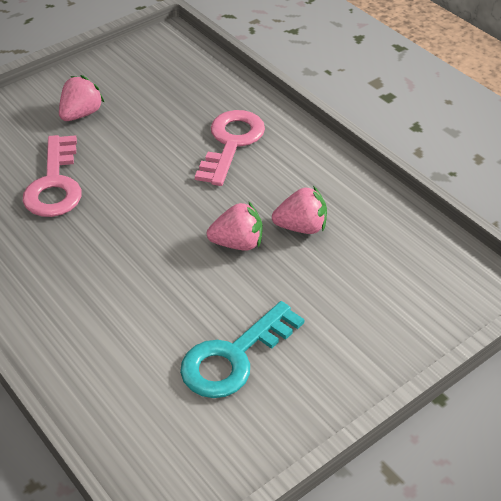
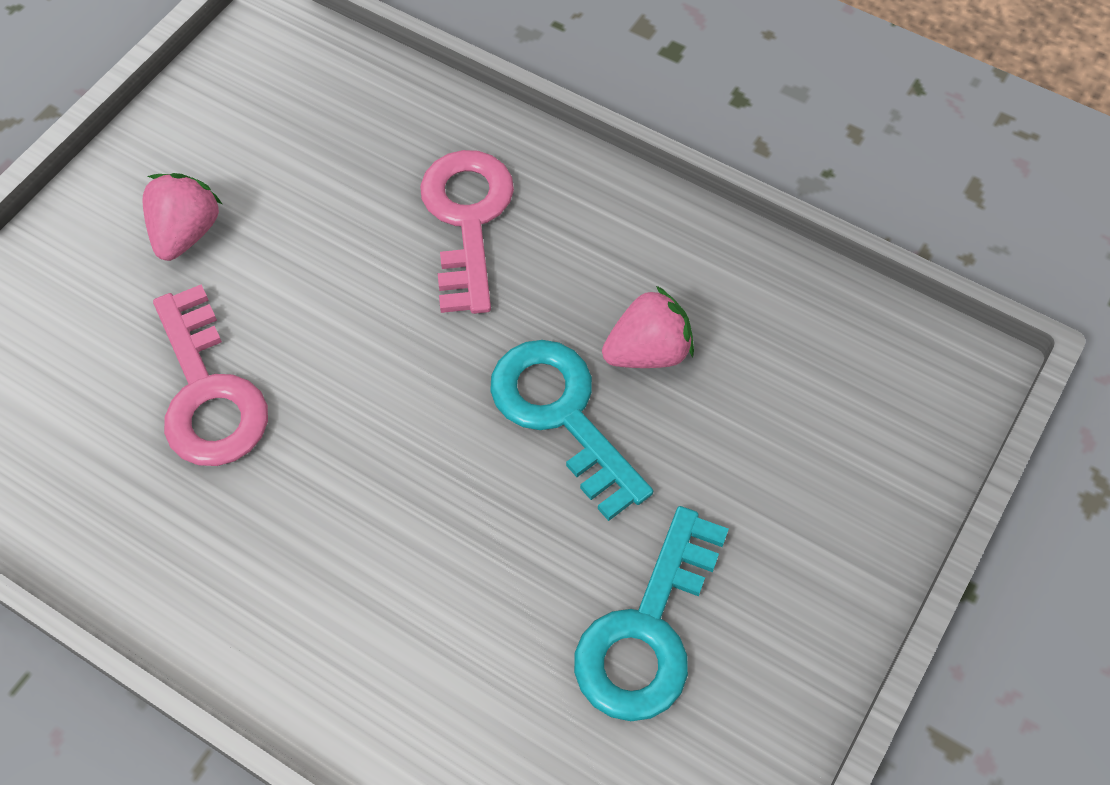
camera: 20 degrees left, 15 degrees up
pink strawberry [207,201,263,250] -> turquoise key [490,340,653,521]

